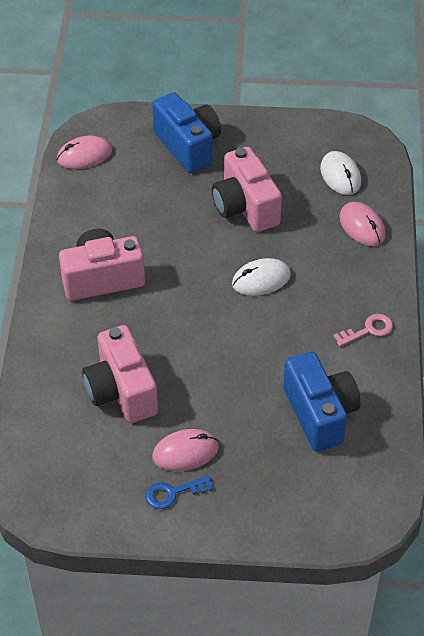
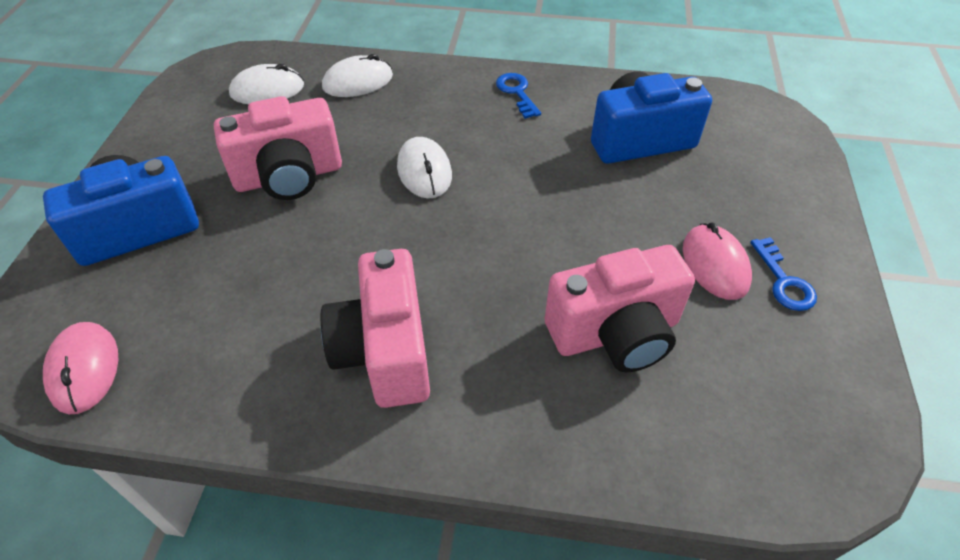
camera: 85 degrees left, 0 degrees up
pink key [333,314,393,347] -> blue key [496,73,541,119]
pink mouse [340,202,386,246] -> white mouse [322,54,393,97]

